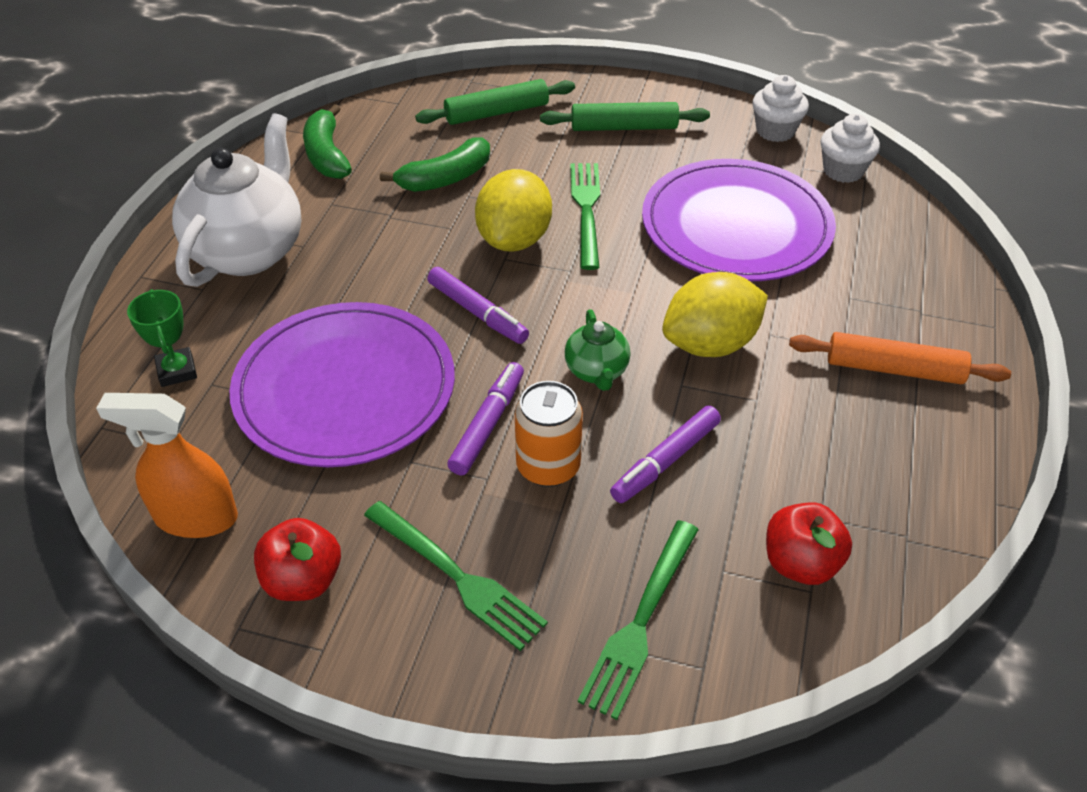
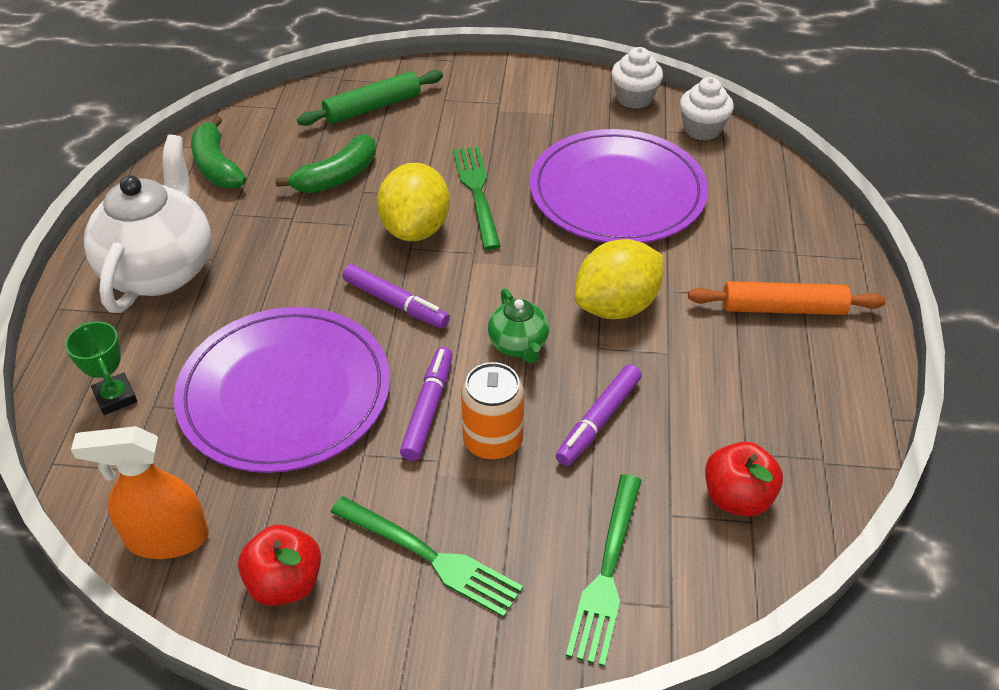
camera: 10 degrees left, 0 degrees up
green rolling pin [540,102,710,131] -> none

